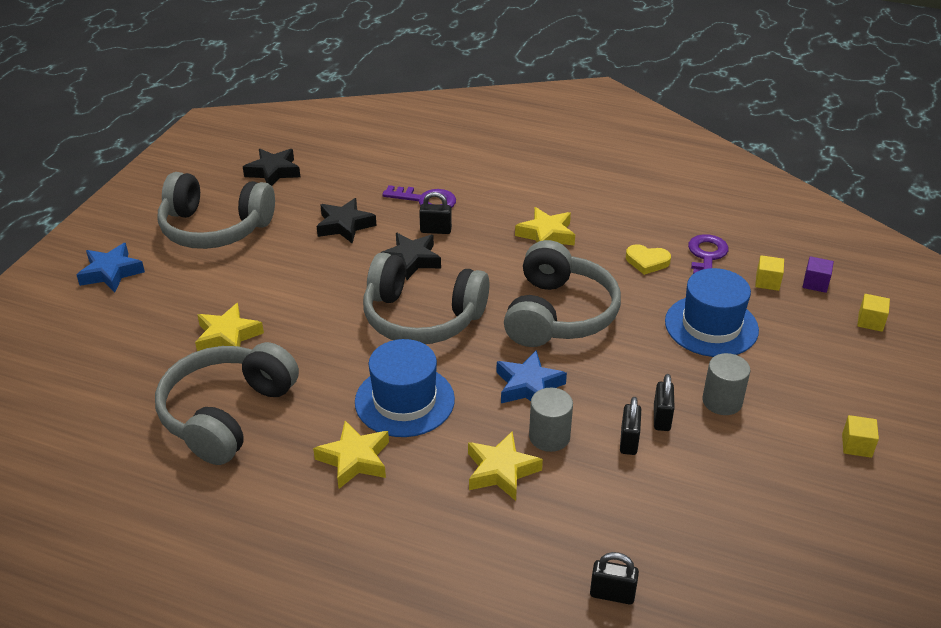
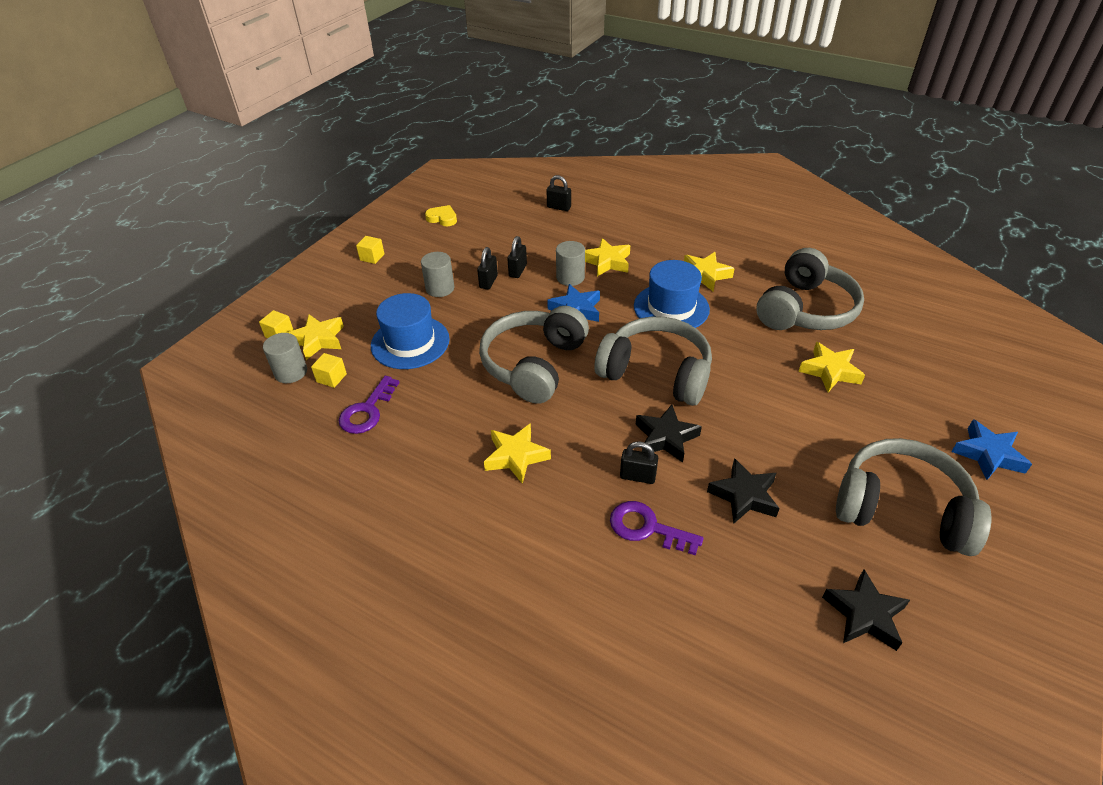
camera: 170 degrees left, 5 degrees up
yellow heart [626,244,671,275] -> yellow heart moved to [425,205,457,226]
purple cube [803,256,834,293] -> grey cylinder [263,333,307,383]
none -> yellow star [287,314,344,360]

